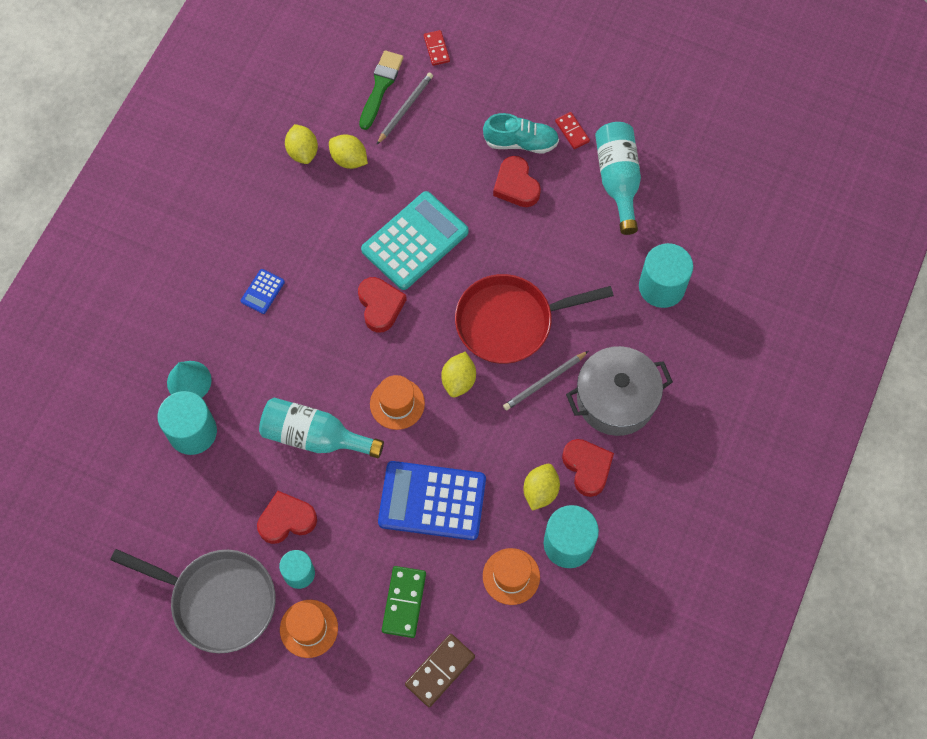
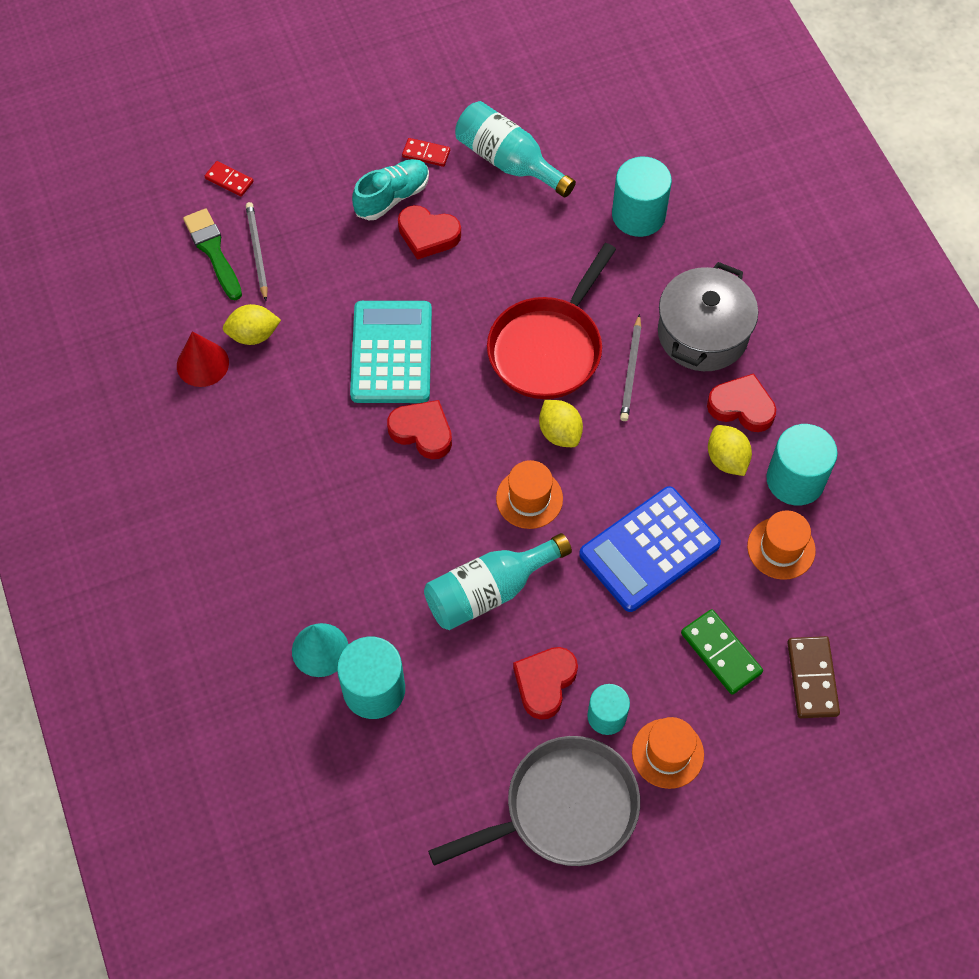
camera: 45 degrees left, 5 degrees down
blue calculator [241,269,285,314] -> none
yellow lemon [285,124,318,164] -> red cone [177,331,229,387]

